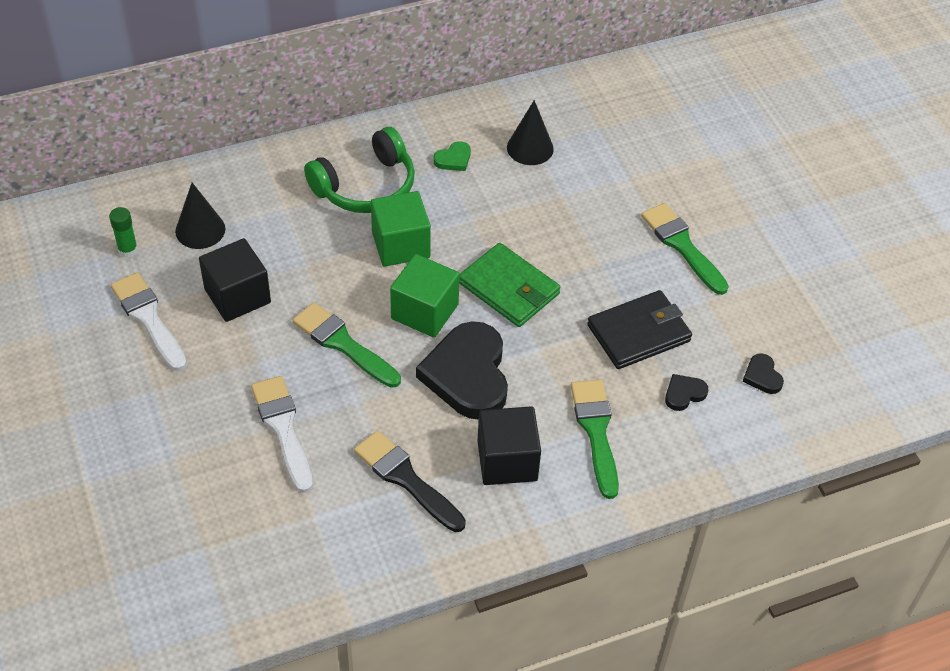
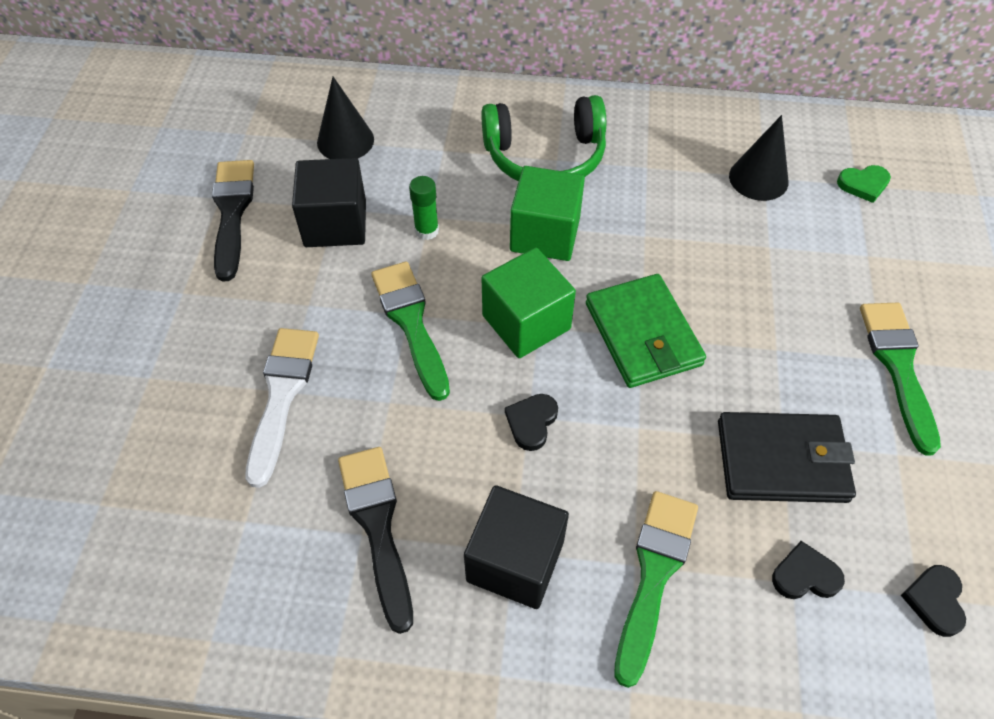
camera: 30 degrees right, 5 degrees up
green glue stick [109,207,138,258] -> green glue stick moved to [409,176,439,240]
white brush [111,272,187,371] -> black brush [212,160,254,282]
black heart [416,321,508,420] -> black heart [505,394,558,451], size x0.42
green heart [433,141,471,171] -> green heart moved to [837,165,891,203]

